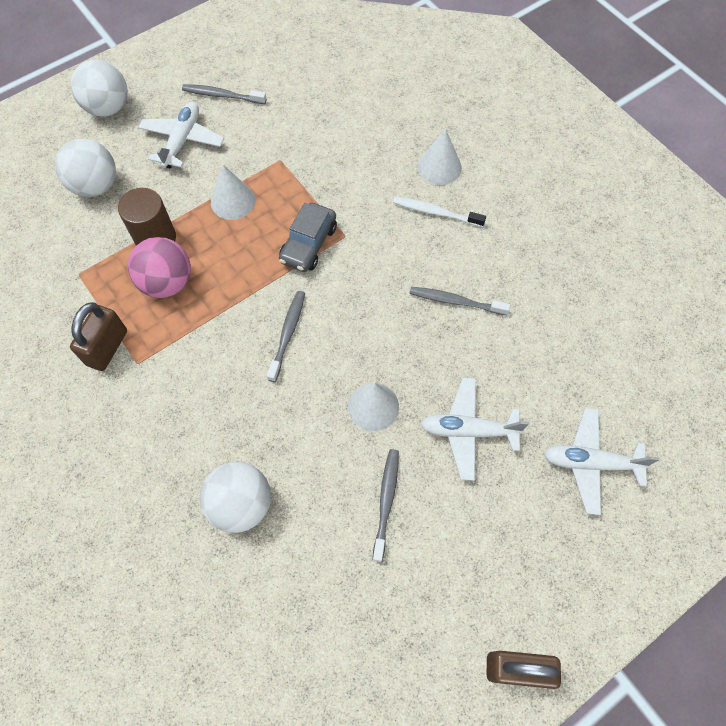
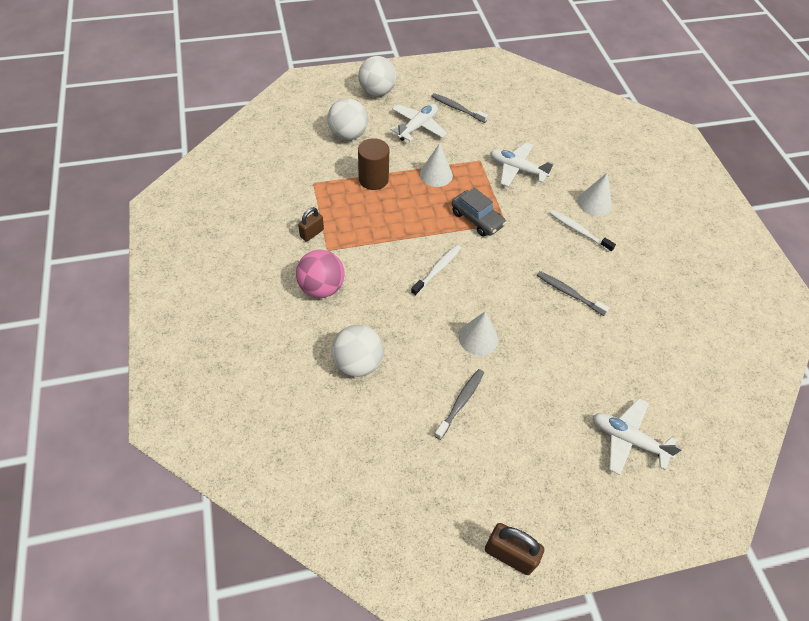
camera: 20 degrees right, 10 degrees down
brown padlock [70,302,127,371] -> brown padlock [298,207,324,242], size x0.65
pink ball [128,237,191,298] -> pink ball moved to [296,250,344,298]
grey toothbrush [267,291,305,382] -> white toothbrush [411,245,461,296]
grey car [279,203,337,272] -> grey car turned 90 degrees counterclockwise [452,188,506,237]
white plane [421,378,529,481] -> white plane moved to [490,142,554,187]

